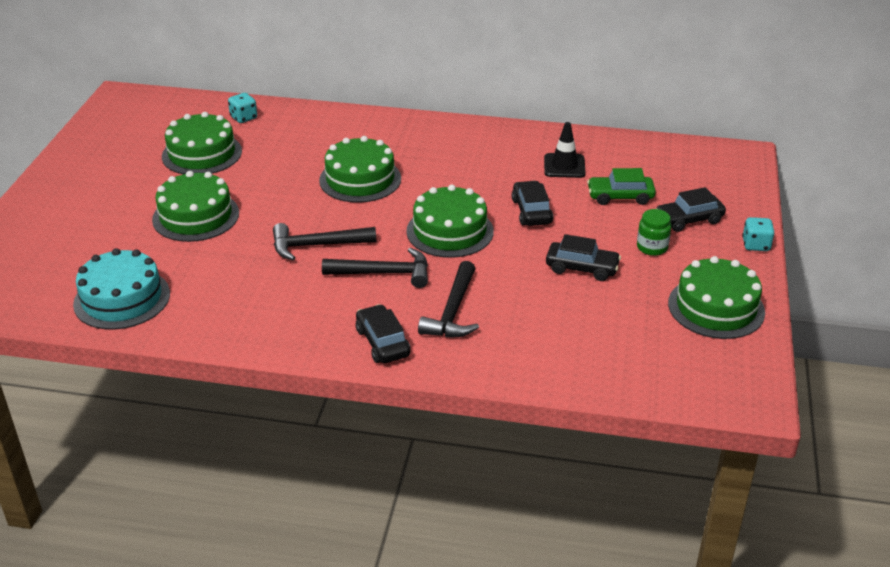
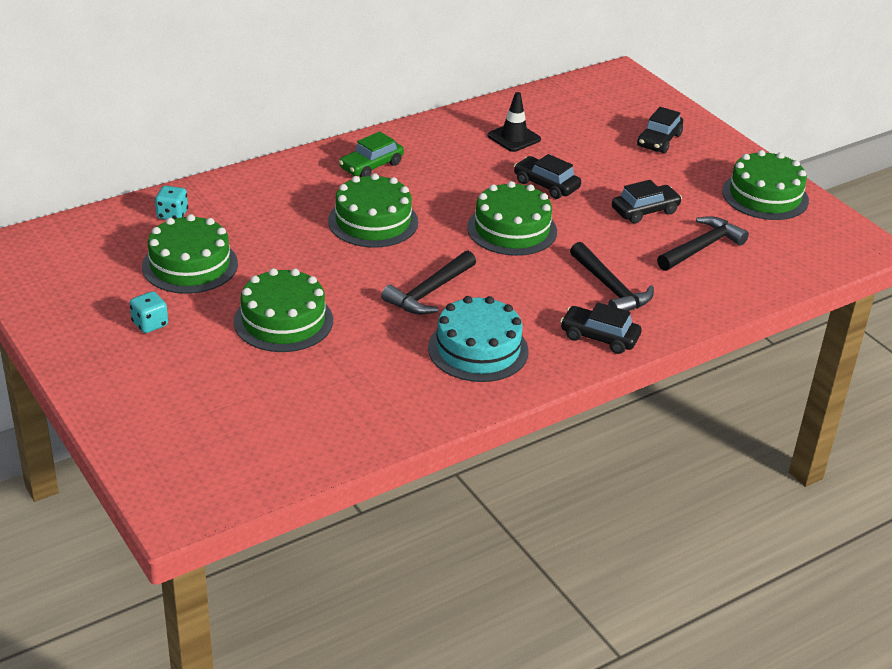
camera: 45 degrees left, 0 degrees up
turquoise cake [73,248,170,330] -> turquoise cake moved to [428,296,529,382]
black hammer [322,248,428,288] -> black hammer moved to [657,216,749,271]
green car [587,168,656,205] -> green car moved to [339,131,404,177]
green jar [637,209,671,256] -> none
turquoise dice [742,217,774,251] -> turquoise dice moved to [130,291,168,333]

